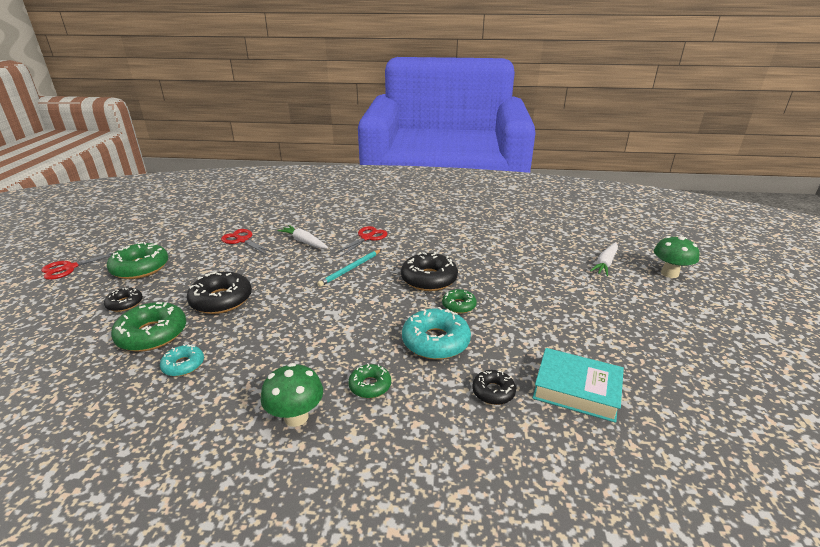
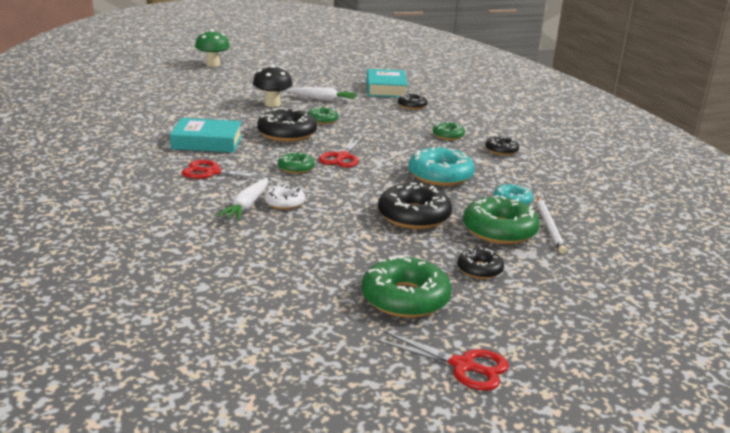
camera: 115 degrees left, 5 degrees down
red scissors [221,229,274,255] -> red scissors moved to [319,136,364,168]
green mushroom [261,363,323,427] -> black donut [485,136,519,155]
turquoise pencil [317,250,381,287] -> green donut [278,152,315,174]
turquoise donut [402,307,471,360] -> turquoise donut moved to [409,147,475,186]
white carrot [590,242,618,276] -> white carrot moved to [286,87,357,101]
none -> turquoise book [170,118,242,152]
none -> black mushroom [253,65,292,107]
none -> white donut [265,185,305,210]
none -> white pencil [537,197,567,254]

